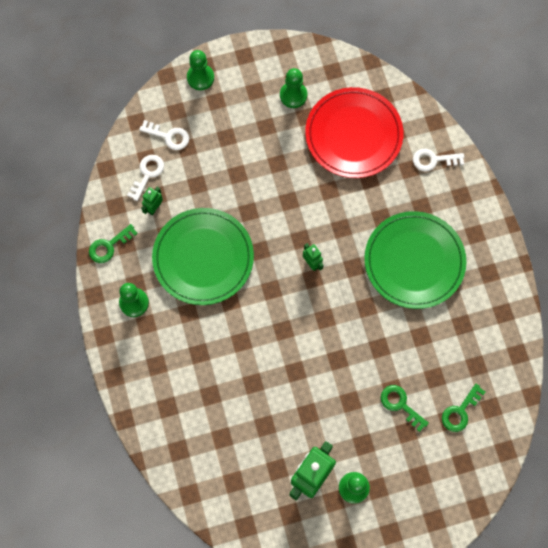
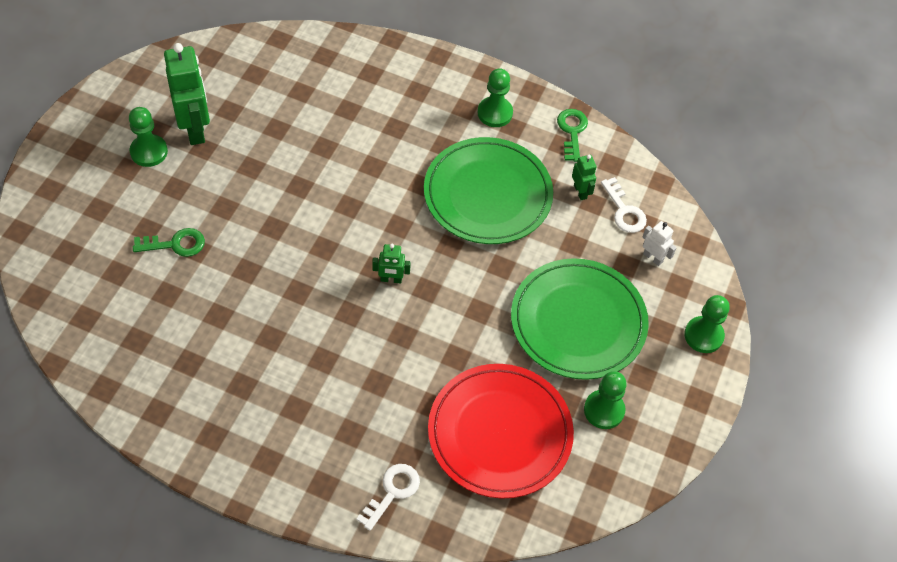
camera: 125 degrees right, 15 degrees down
white key [139,120,189,150] -> white robot [643,221,676,266]
green plate [364,211,466,309] -> green plate moved to [511,258,649,380]
green key [442,384,485,432] -> none

